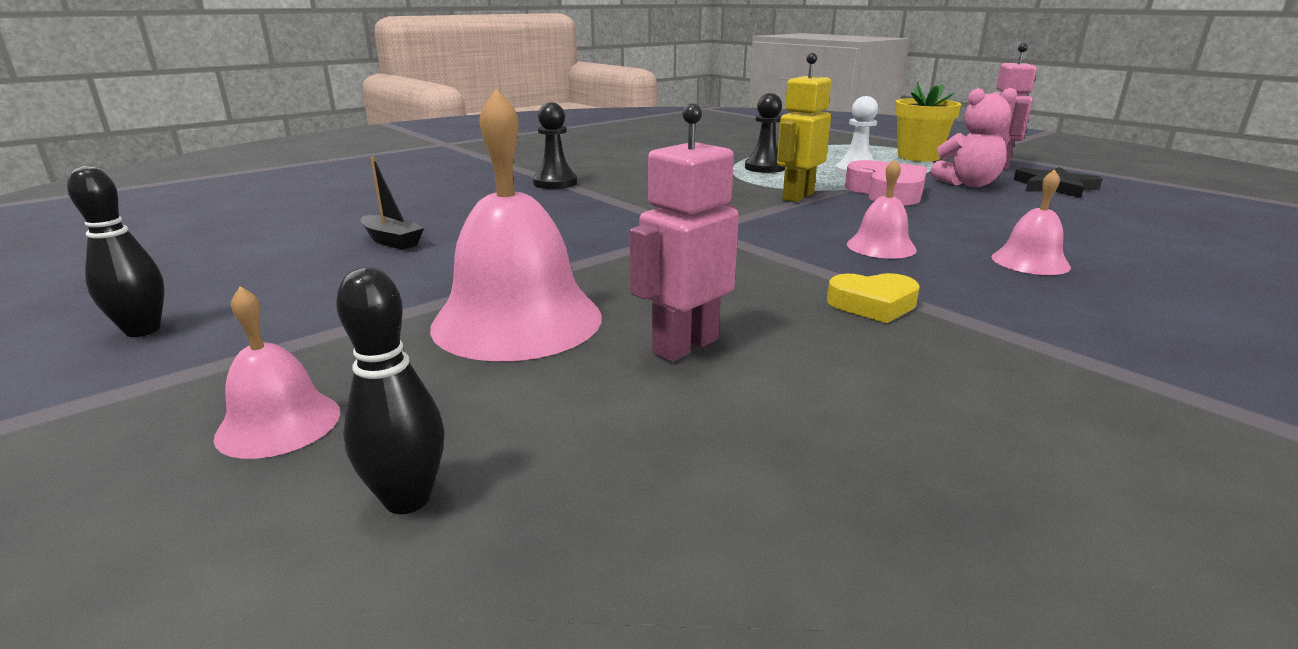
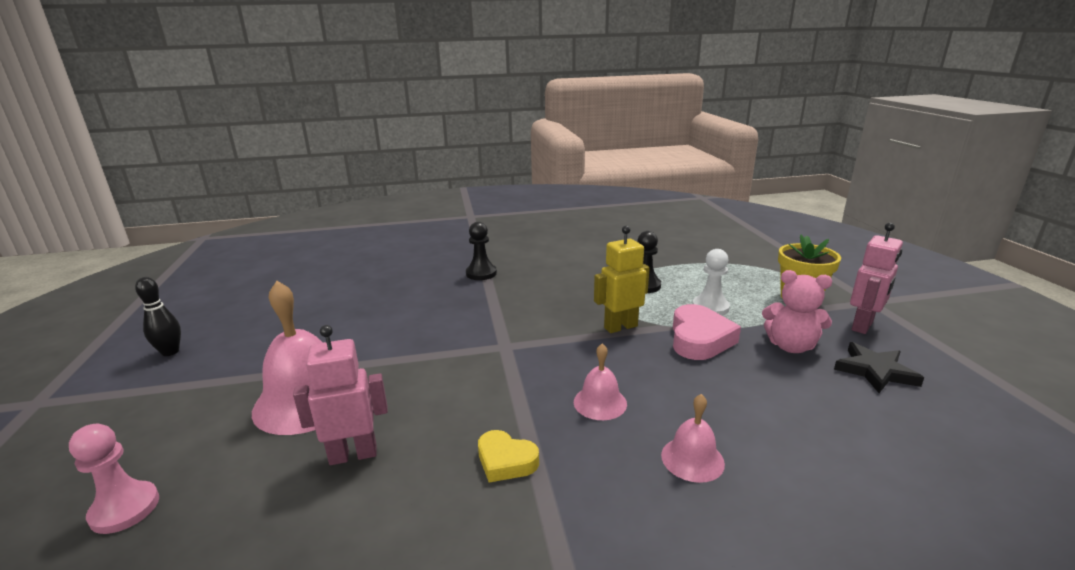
camera: 30 degrees right, 0 degrees up
pink bell [213,286,341,459] -> none
black bowling pin [336,267,445,514] -> pink pawn [69,424,159,534]
black boat [361,157,424,250] -> none

